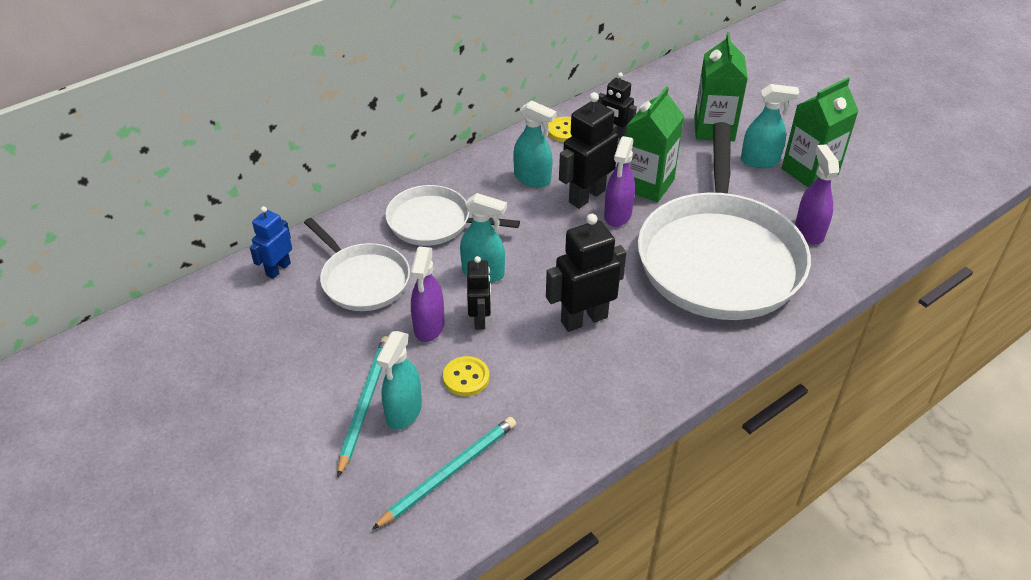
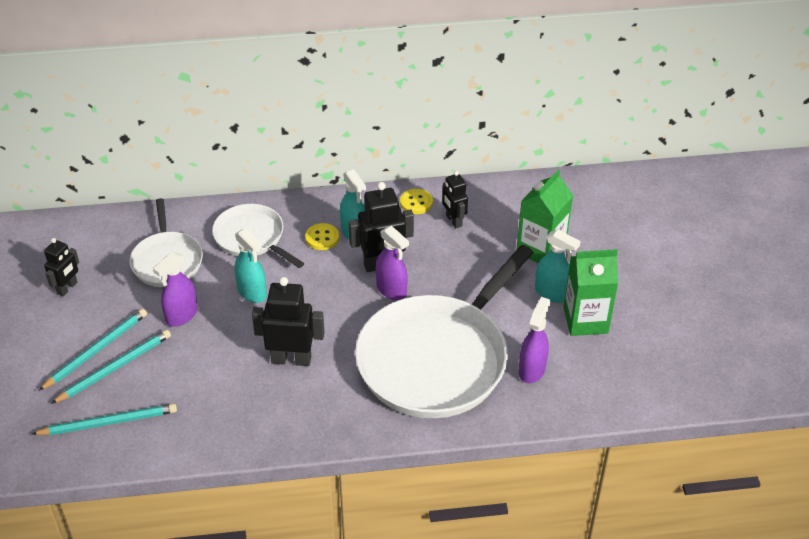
camera: 30 degrees right, 0 degrees up
blue robot [250,206,292,279] -> none
turquoise spray bottle [376,331,422,430] -> turquoise pencil [51,330,171,404]
yellow button [443,356,489,396] -> yellow button moved to [305,223,339,250]
black robot [467,256,491,330] -> black robot moved to [44,238,79,296]
purple spray bottle [604,136,635,227] -> purple spray bottle turned 90 degrees counterclockwise [376,226,409,300]
green carton [626,86,684,202] -> none

